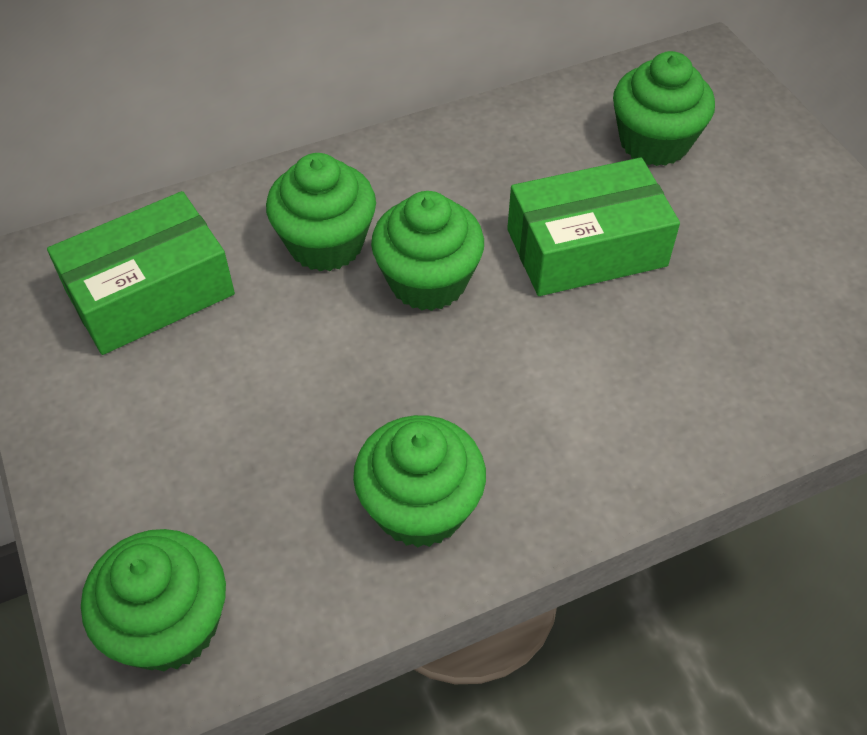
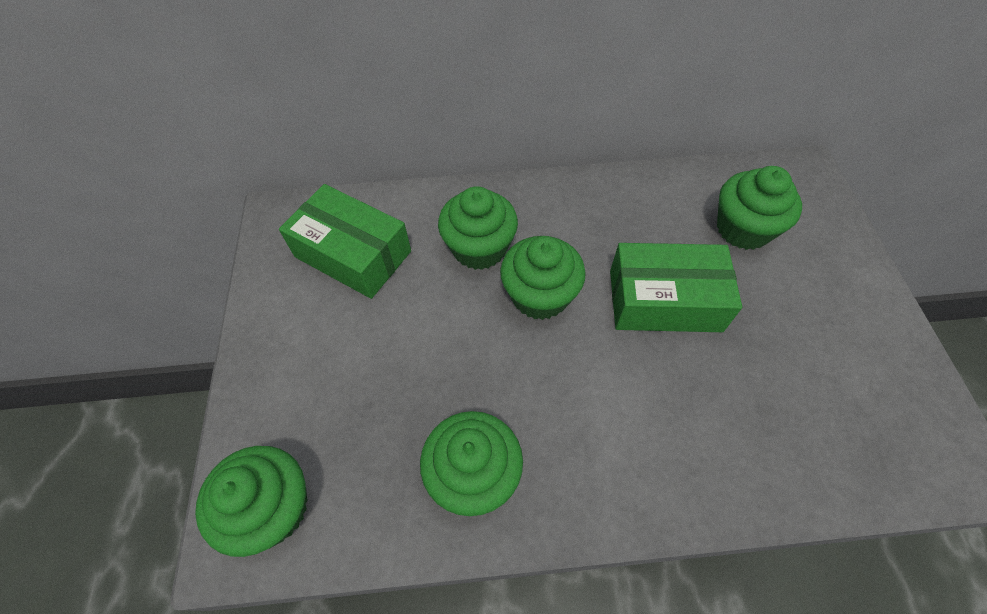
camera: 20 degrees right, 5 degrees up
green box [47,191,235,355] -> green box turned 45 degrees clockwise [279,184,411,299]

